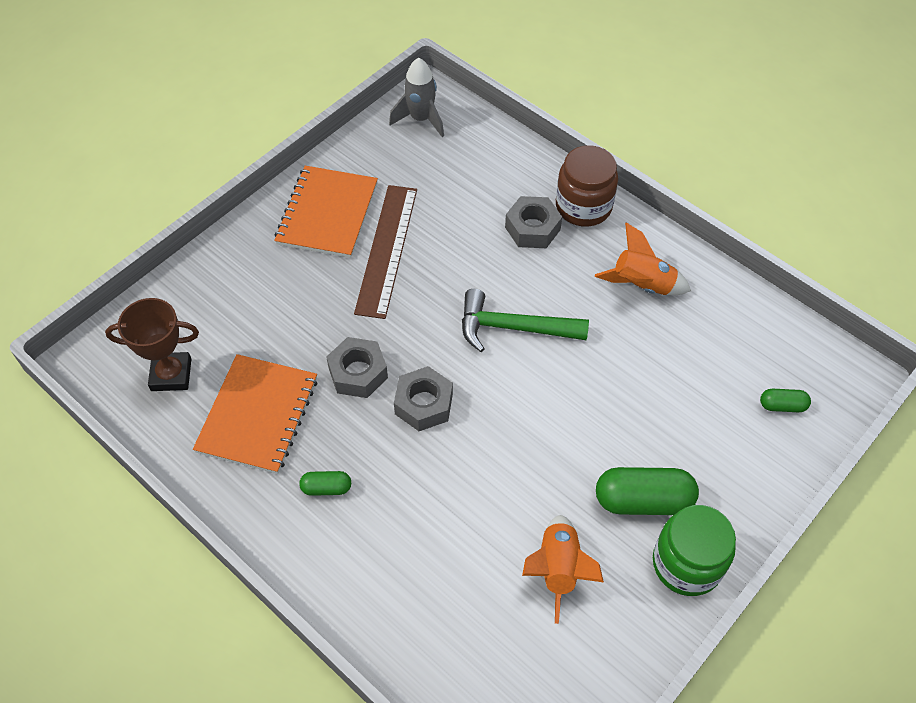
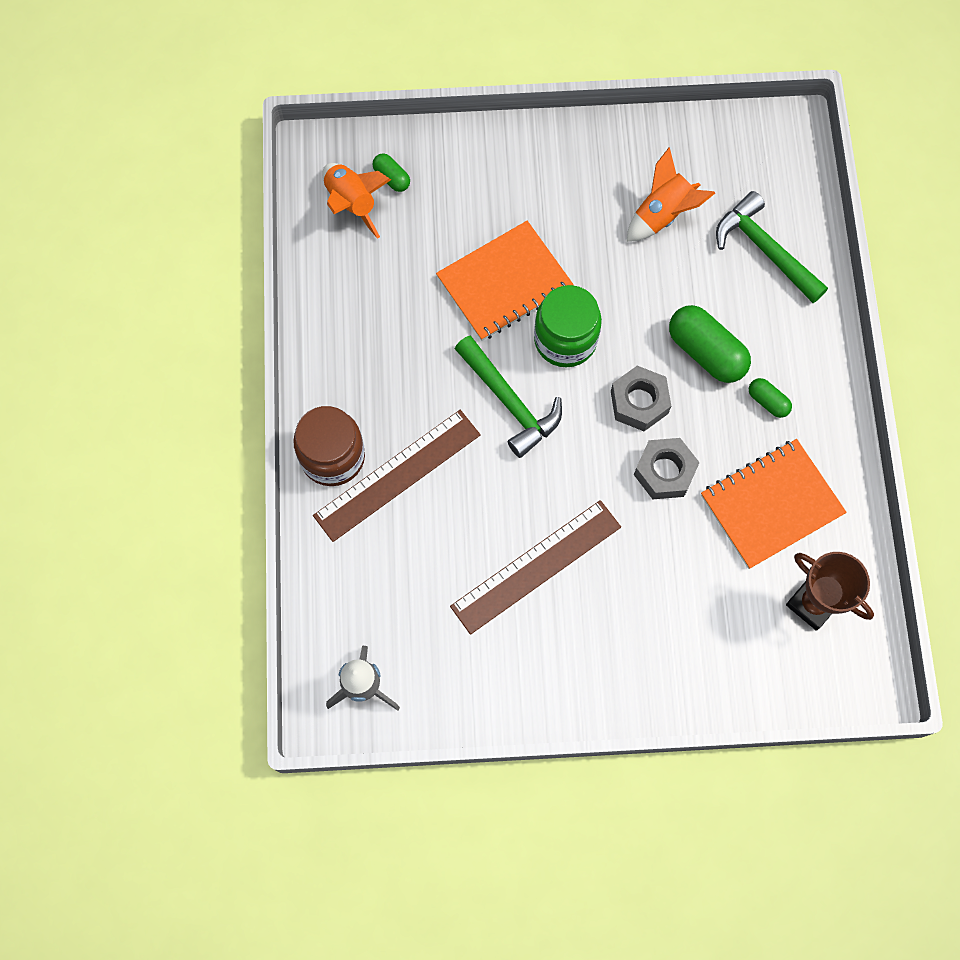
camera: 135 degrees left, 15 degrees up
orange notebook [274,166,378,258] -> orange notebook moved to [436,221,574,341]
grey nut [505,196,562,248] -> brown ruler [313,410,481,542]
orange rocket [595,223,691,295] -> orange rocket moved to [322,163,391,239]
green capsule [596,467,699,515] -> green capsule moved to [669,305,751,383]
green jar [653,505,736,596] -> green jar moved to [534,285,602,367]
none -> green hammer [716,191,828,303]

